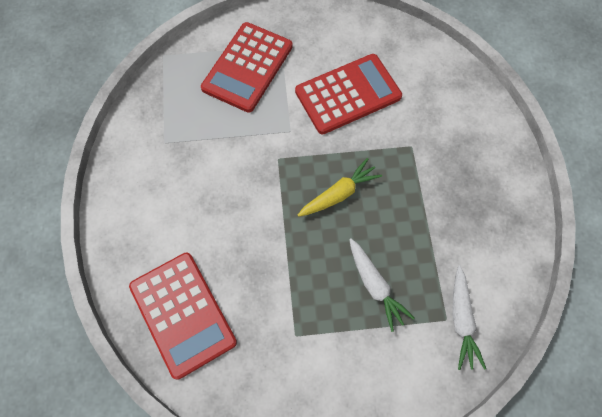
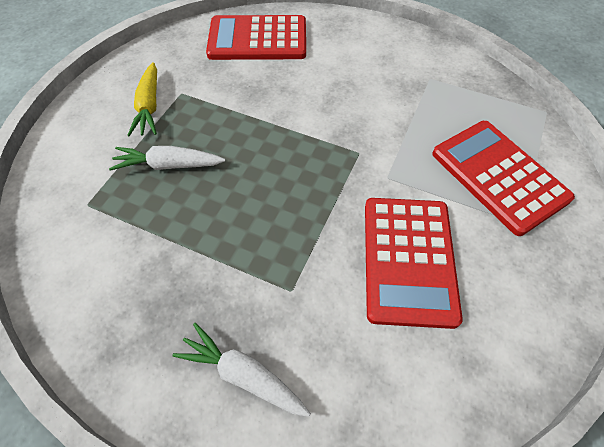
camera: 120 degrees right, 10 degrees down
yellow carrot [298,158,382,217] -> yellow carrot moved to [127,62,157,137]
white carrot [452,266,486,370] -> white carrot moved to [172,323,311,417]

